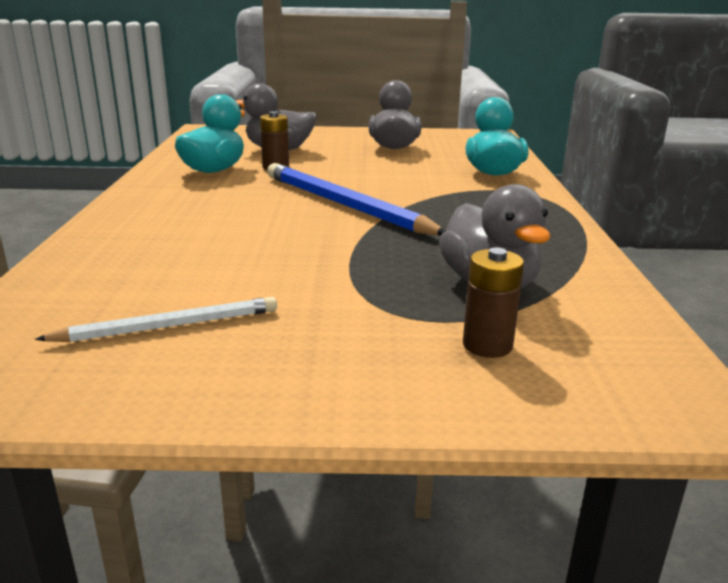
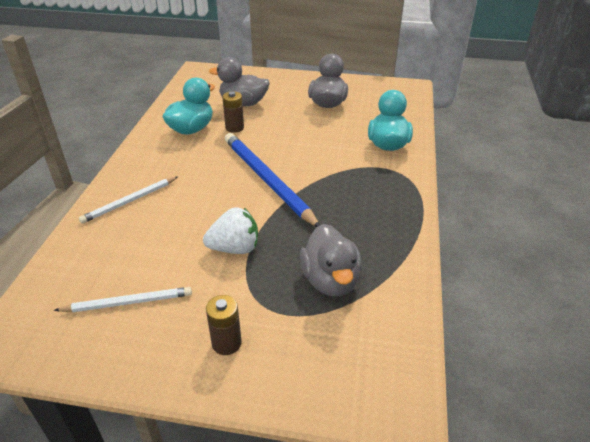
camera: 10 degrees right, 15 degrees up
brown battery [463,247,524,358] -> brown battery moved to [206,295,242,355]
none -> white pencil [79,177,178,224]
none -> white strawberry [203,207,258,254]

